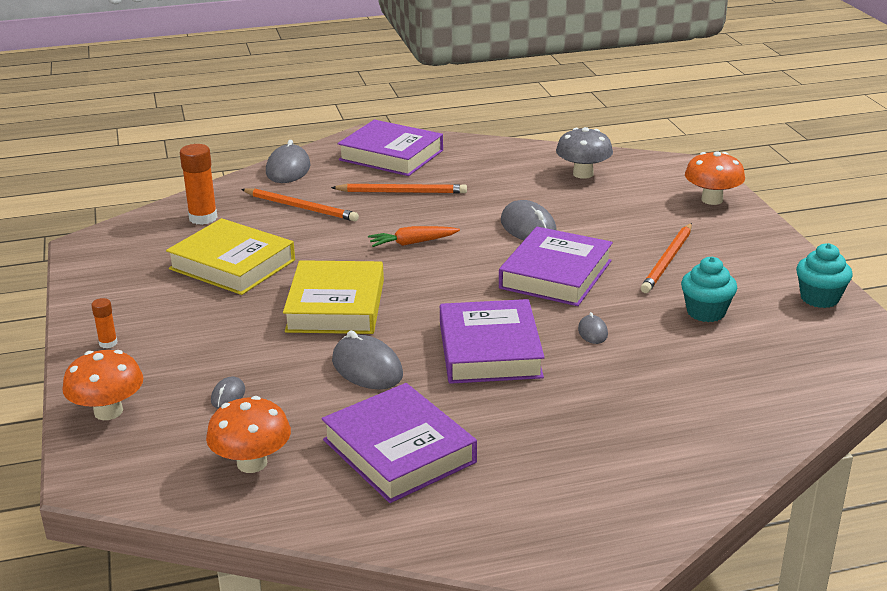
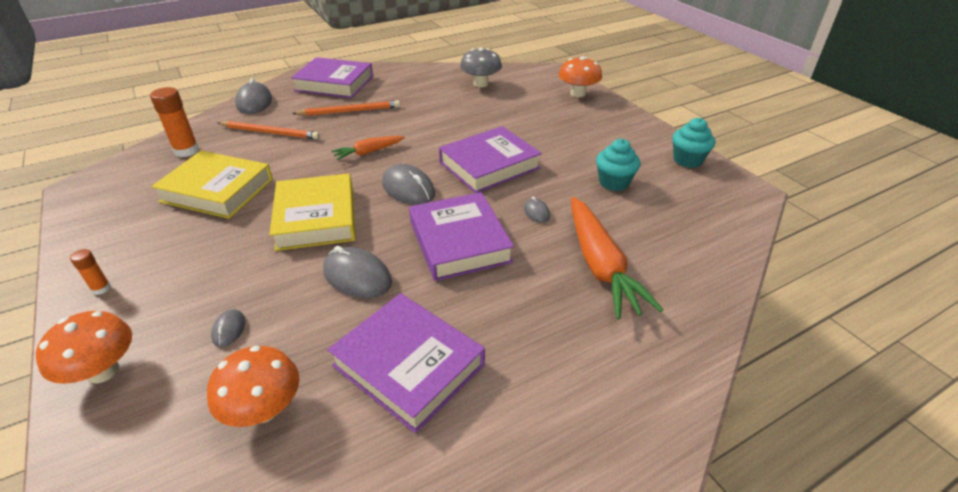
camera: 15 degrees left, 10 degrees up
purple book [499,227,613,306] -> purple book turned 45 degrees clockwise [439,126,542,193]
grey mouse [501,200,557,240] -> grey mouse moved to [382,164,435,205]
orange pencil [641,223,692,293] -> none
none -> orange carrot [571,197,663,320]

